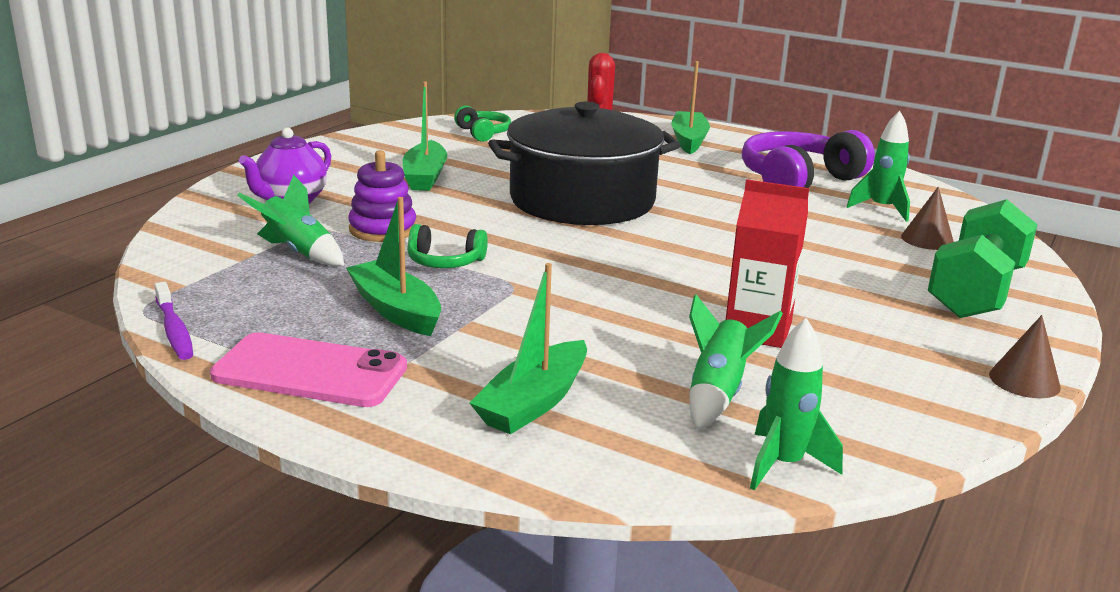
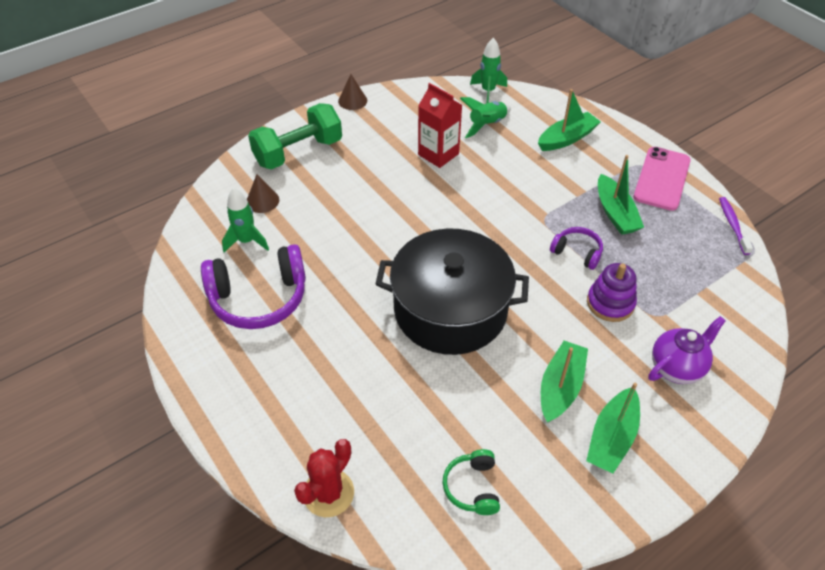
camera: 155 degrees left, 25 degrees up
pink phone [210,332,407,407] -> pink phone turned 75 degrees clockwise [633,147,691,211]
green rocket [237,175,344,266] -> none
green headphones [407,224,488,268] -> purple headphones [550,227,603,270]
green boat [671,61,710,154] -> green boat moved to [586,383,640,474]

